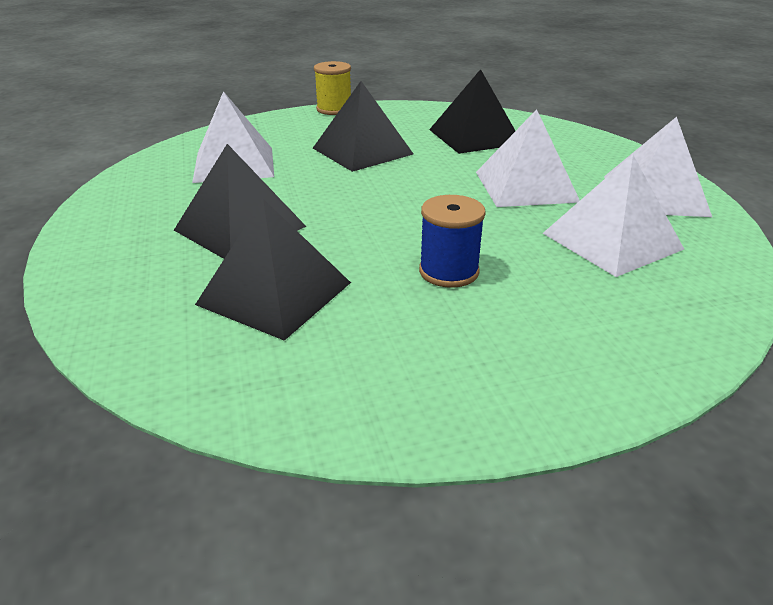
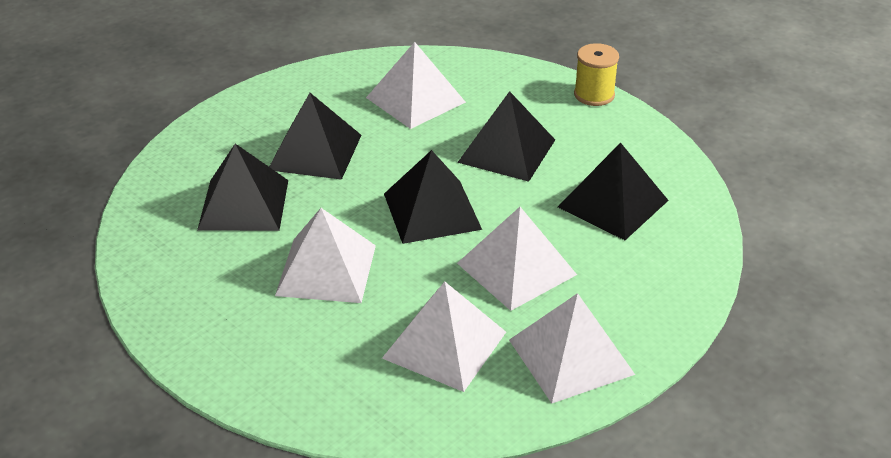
camera: 60 degrees right, 5 degrees up
blue spool [419,195,486,288] -> white pyramid [275,208,376,303]
none -> black pyramid [384,150,482,244]

